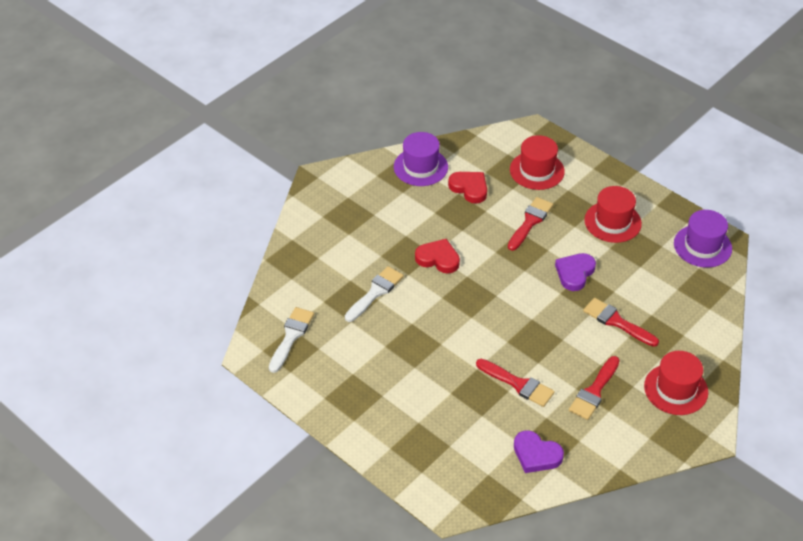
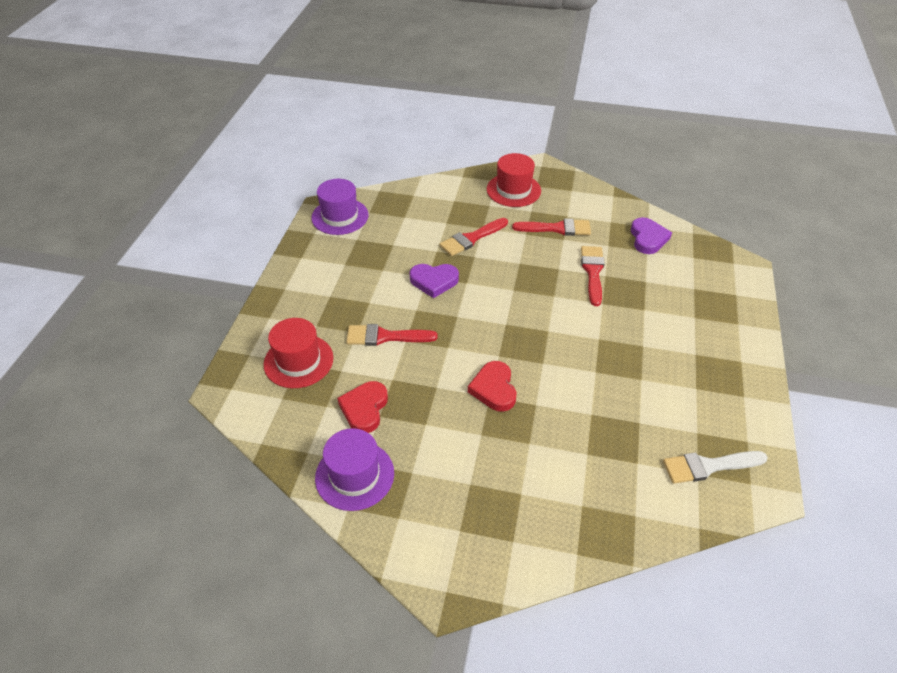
camera: 120 degrees left, 0 degrees up
white brush [345,266,404,322] -> none
red brush [583,298,659,347] -> red brush turned 45 degrees clockwise [440,218,508,256]
red hat [584,186,642,243] -> none

